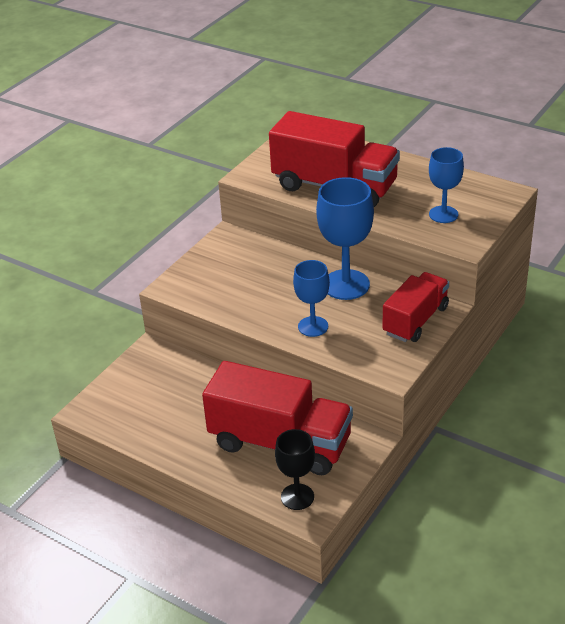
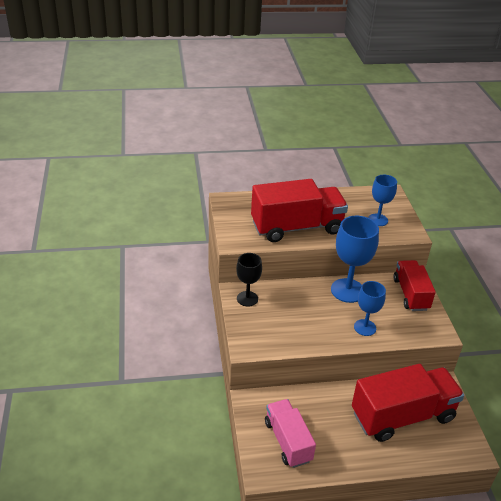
camera: 45 degrees left, 0 degrees up
black goblet [275,429,315,510] -> black goblet moved to [236,253,262,307]
none -> pink truck [265,399,316,468]

